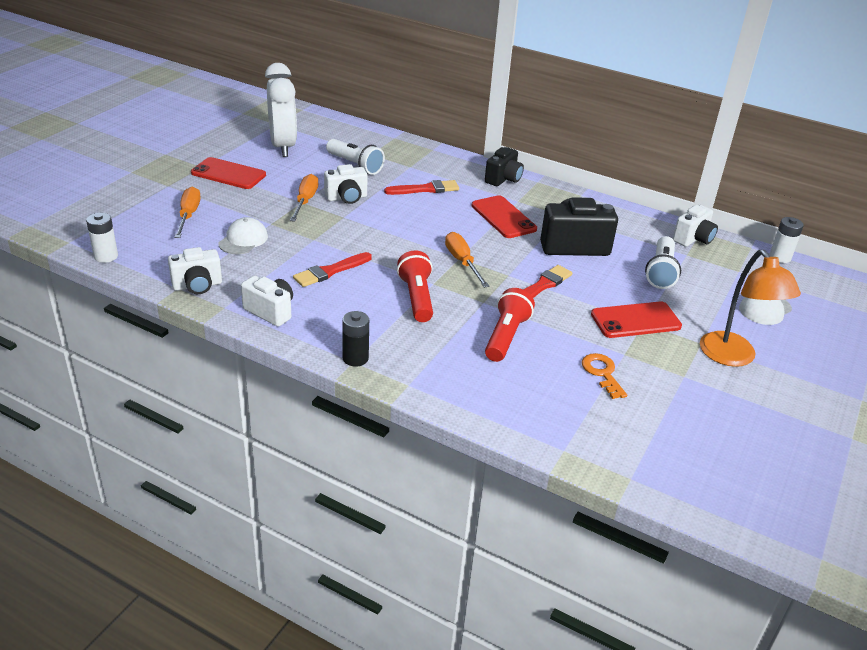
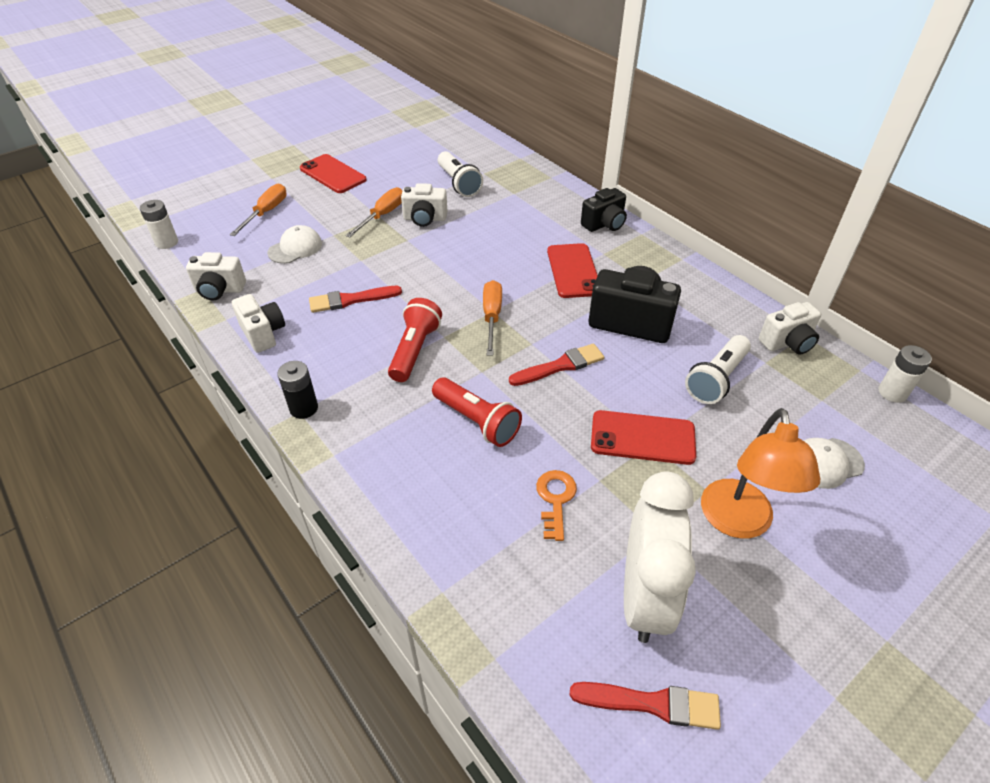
camera: 25 degrees right, 10 degrees up
white clock [265,63,297,157] -> white clock moved to [624,471,696,643]
red brush [384,180,459,195] -> red brush moved to [570,682,721,730]
red flashlight [485,288,535,362] -> red flashlight turned 90 degrees clockwise [432,377,522,447]

